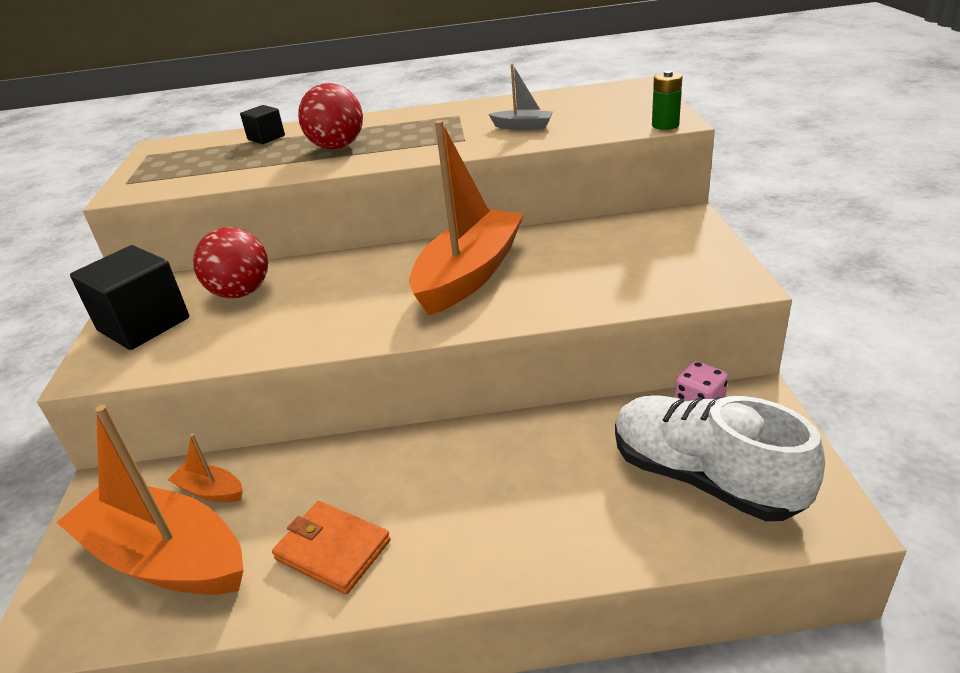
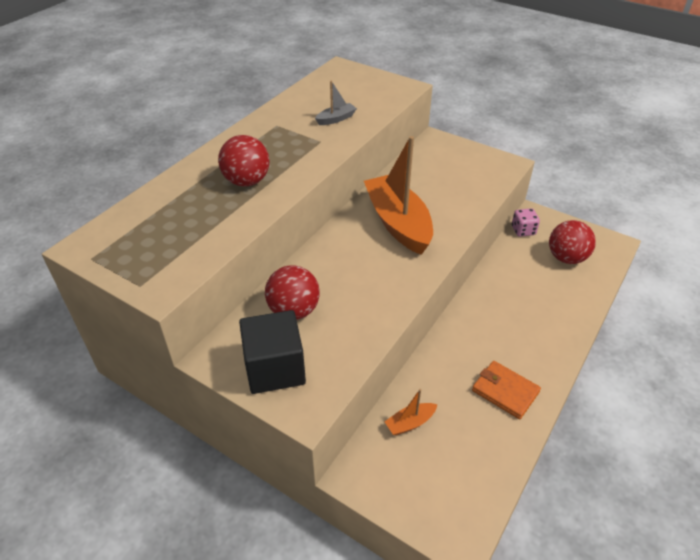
camera: 55 degrees left, 10 degrees up
orange boat [56,405,243,595] -> none
black cube [240,105,285,144] -> none
orange wallet [272,501,391,594] -> orange wallet turned 60 degrees clockwise [472,361,541,419]
white shoe [615,396,825,521] -> red ball [549,220,596,264]
green battery [652,70,682,130] -> none

